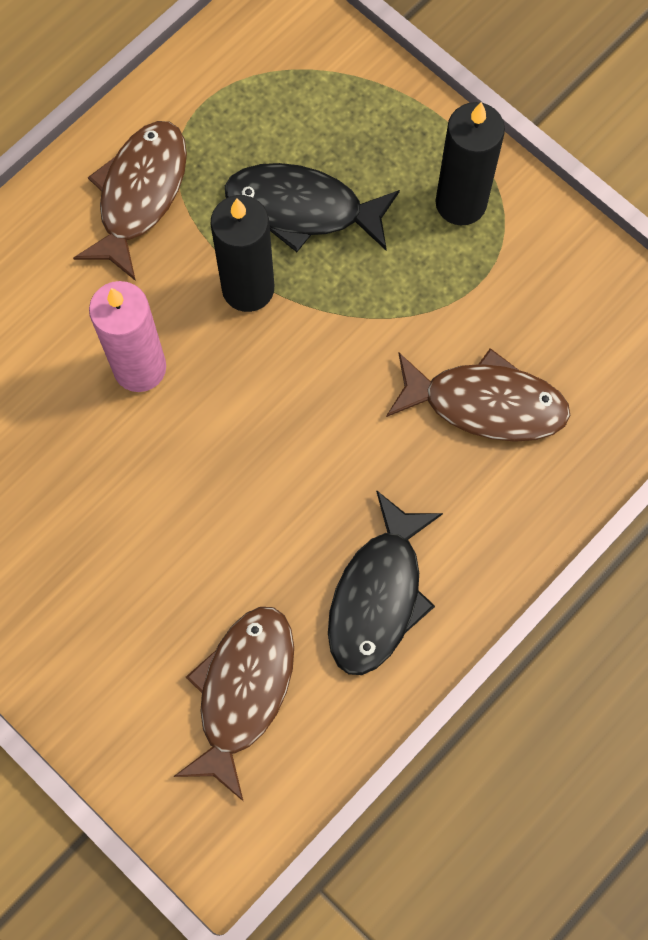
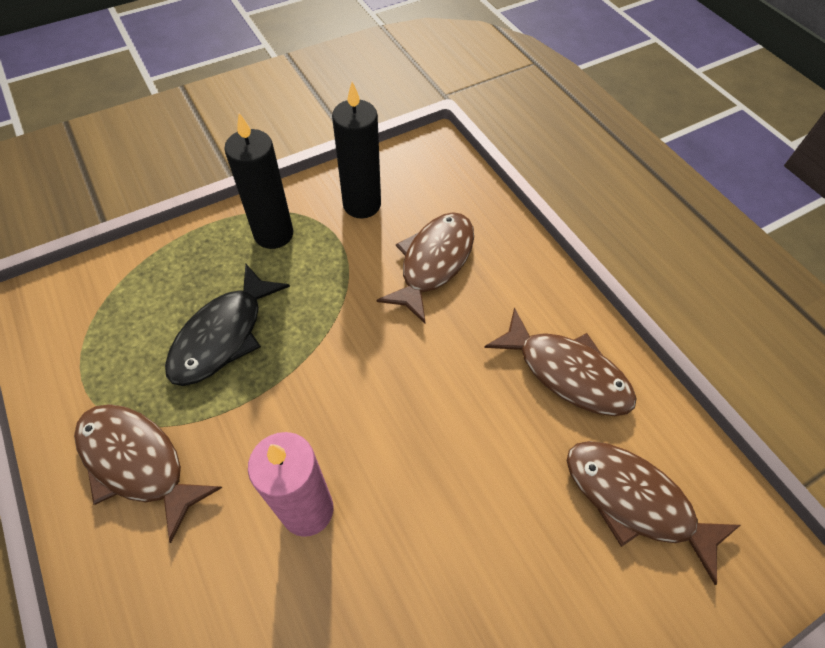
camera: 75 degrees left, 15 degrees down
black candle [211,195,274,312] -> black candle moved to [332,82,381,218]
black fish [328,490,443,675] -> brown fish [484,307,637,416]

